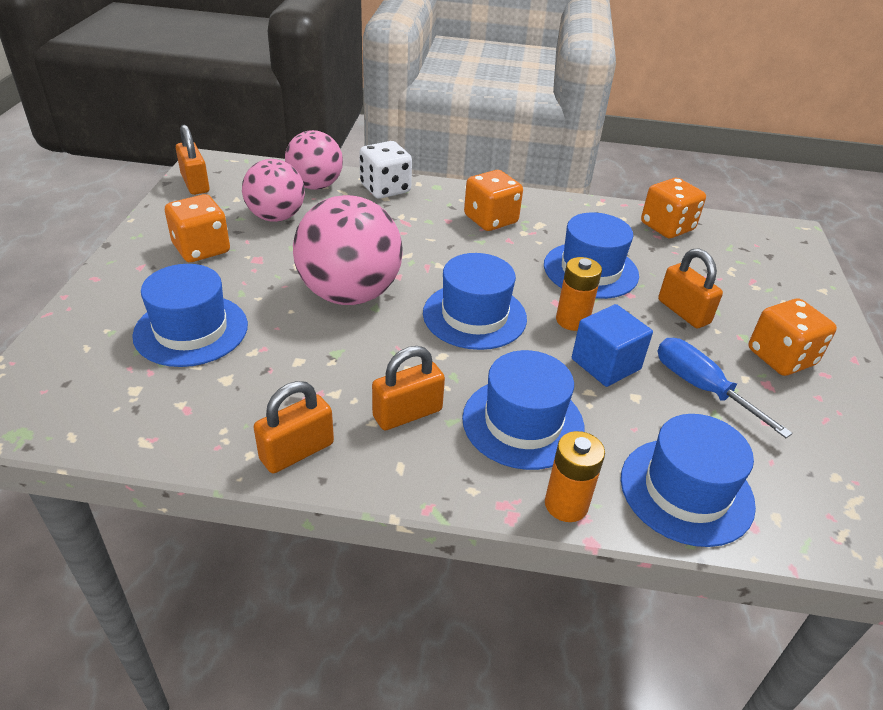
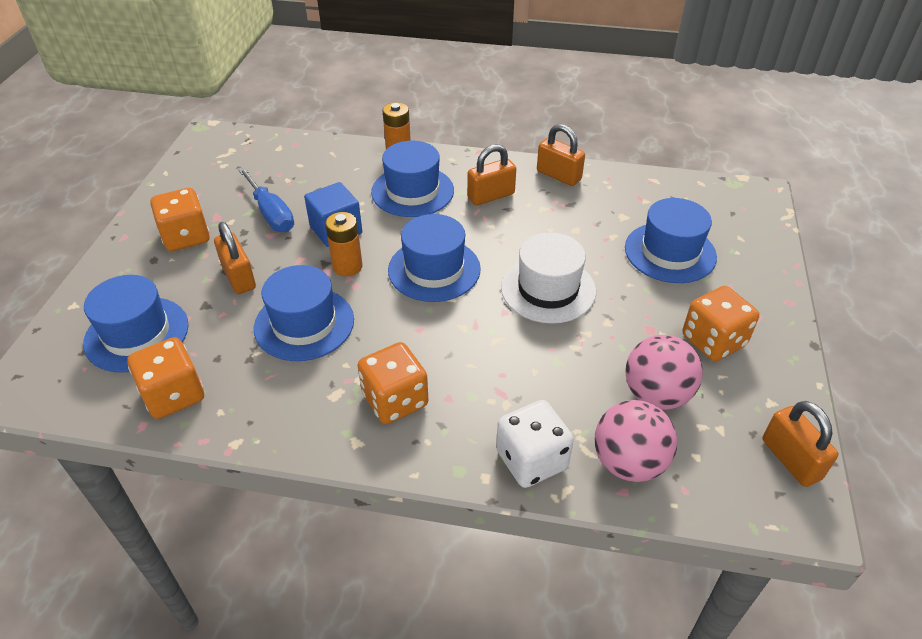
camera: 175 degrees left, 5 degrees up
orange padlock [254,381,334,473] -> orange padlock turned 75 degrees clockwise [537,124,585,186]
pink ball [293,195,403,305] -> white hat [501,232,596,324]
blue hat [621,414,756,547] -> blue hat moved to [83,275,189,373]

